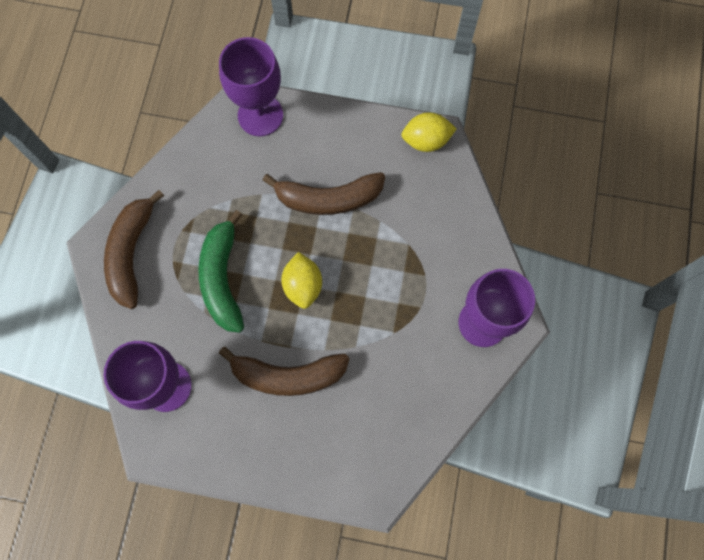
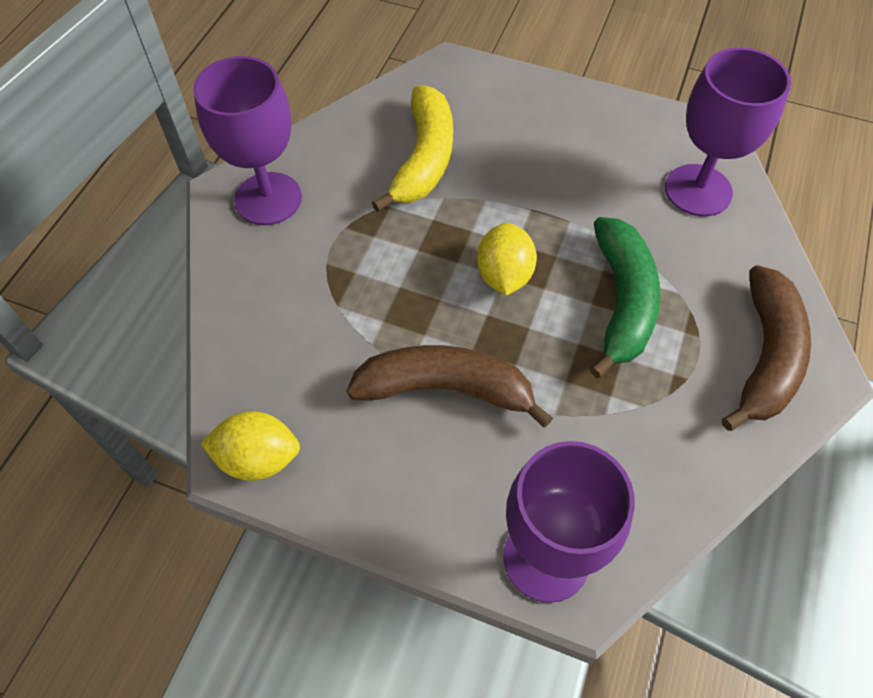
camera: 170 degrees left, 15 degrees down
brown banana [219,346,350,396] -> none
none -> yellow banana [372,85,453,212]

